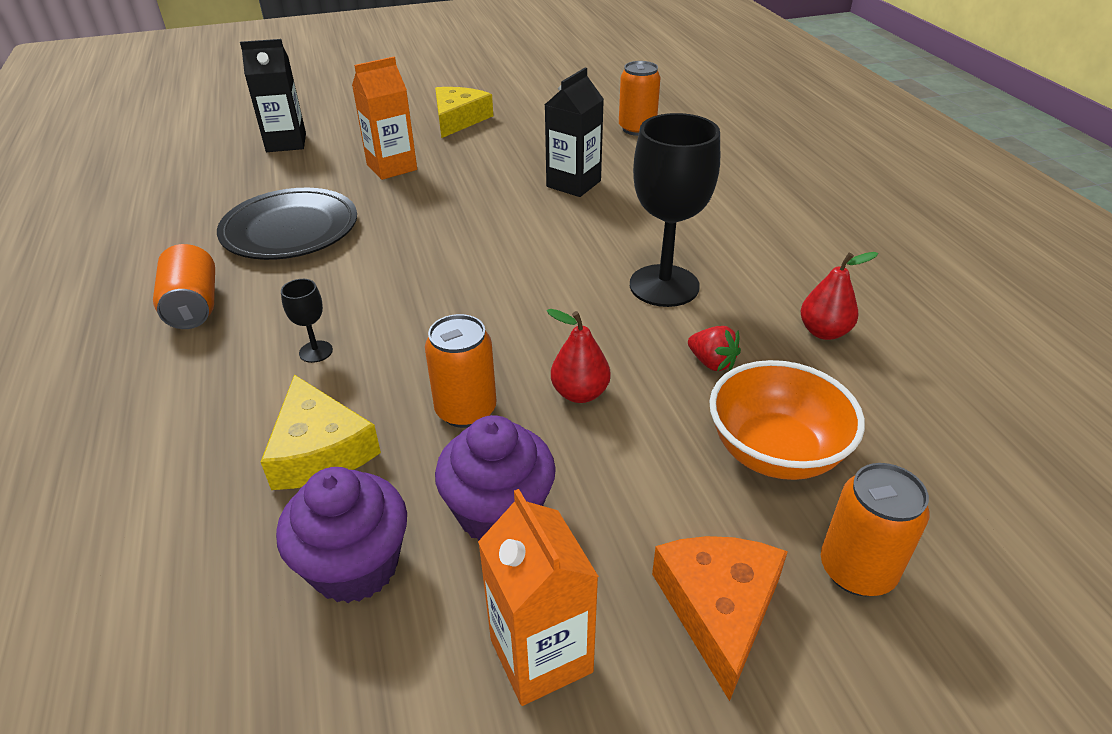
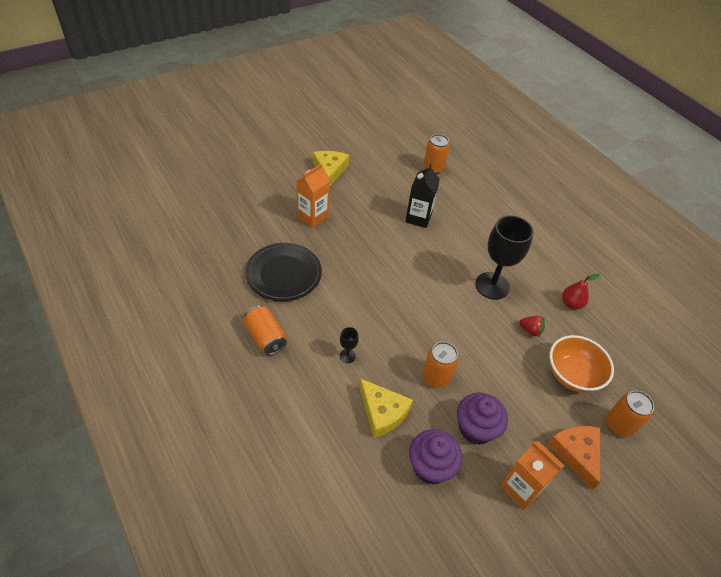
camera: 20 degrees left, 10 degrees up
black carton [240,39,306,152] -> none
red pear [547,309,611,403] -> none

